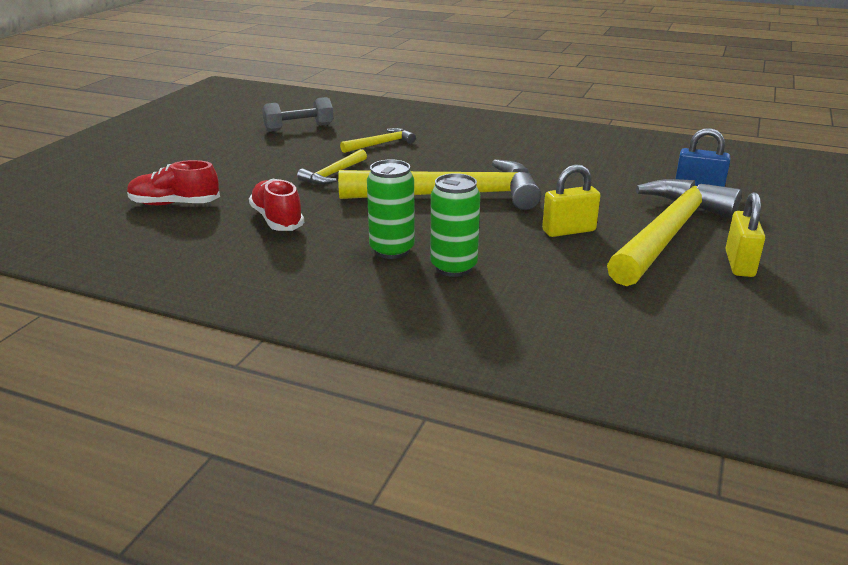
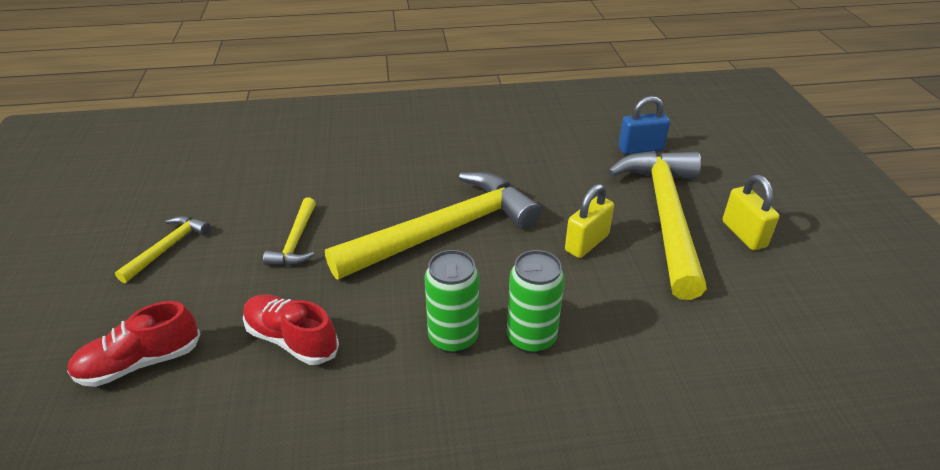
camera: 30 degrees left, 10 degrees up
grey dumbbell [262,97,333,132] -> none
yellow hammer [340,128,416,153] -> yellow hammer moved to [115,216,211,283]

